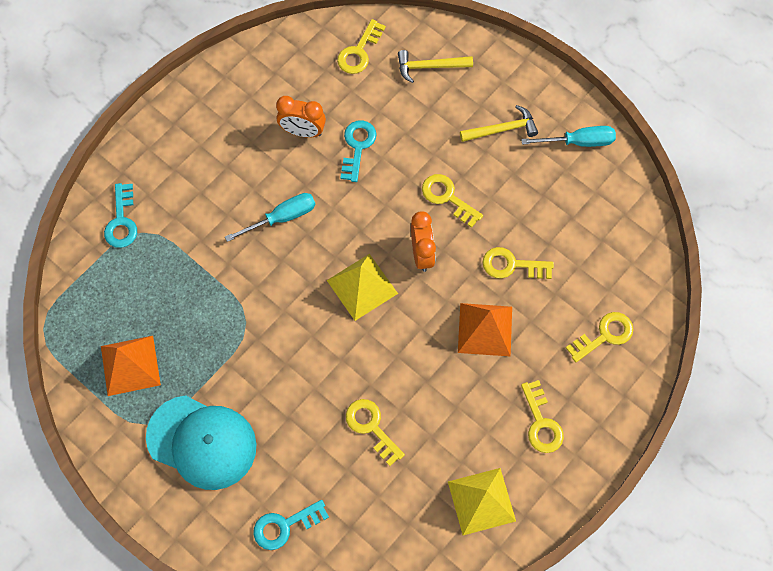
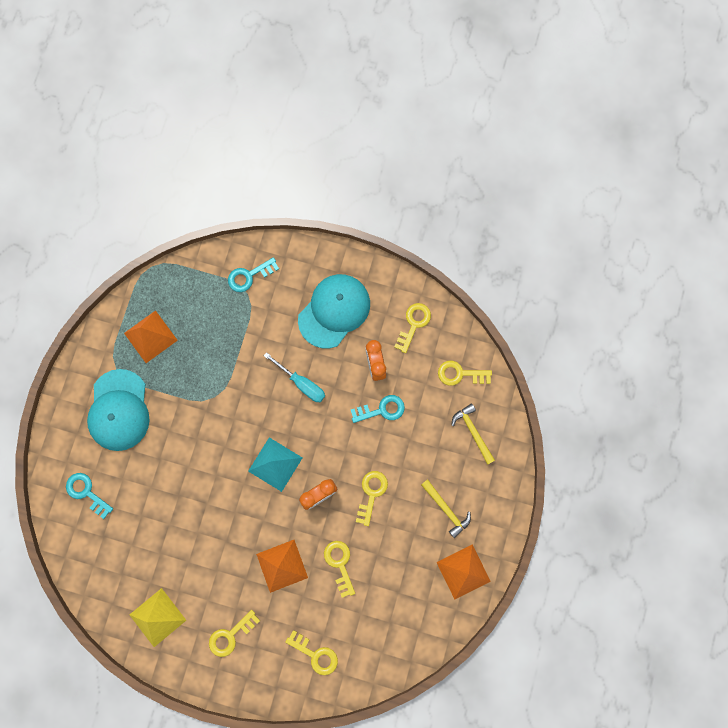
camera: 65 degrees right, 10 degrees up
yellow pyramid [327,254,398,321] -> turquoise pyramid [248,437,302,492]
yellow key [346,399,405,466] -> yellow key moved to [394,303,431,353]
turquoise screwdriver [521,126,616,147] -> orange pyramid [436,544,491,600]
none -> turquoise cap [298,274,370,348]

